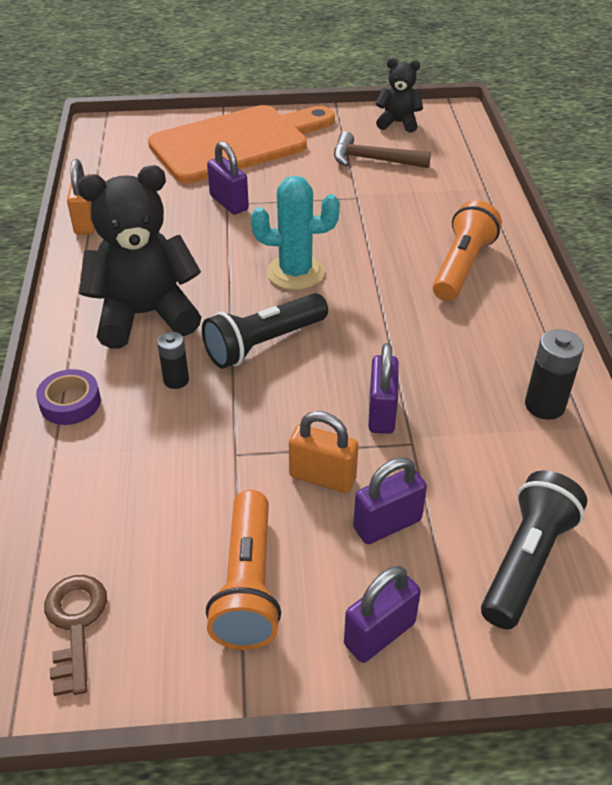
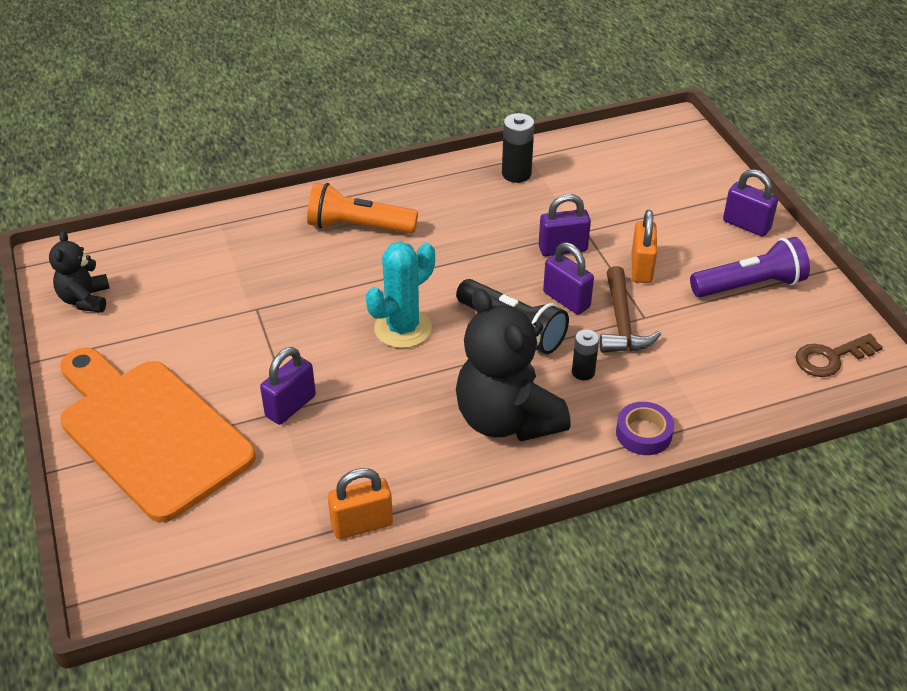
camera: 105 degrees left, 0 degrees up
orange flashlight [206,490,281,650] -> purple flashlight [690,237,810,297]
turquoise cactus [251,176,340,290] -> turquoise cactus turned 60 degrees clockwise [366,241,435,348]
brown hammer [334,131,431,168] -> brown hammer moved to [600,266,661,353]
purple padlock [353,457,427,544] -> purple padlock moved to [543,242,594,315]
black flashlight [481,471,587,629] -> none

